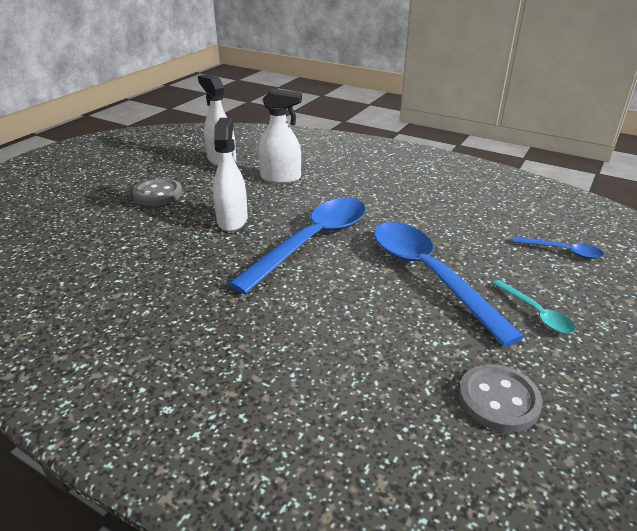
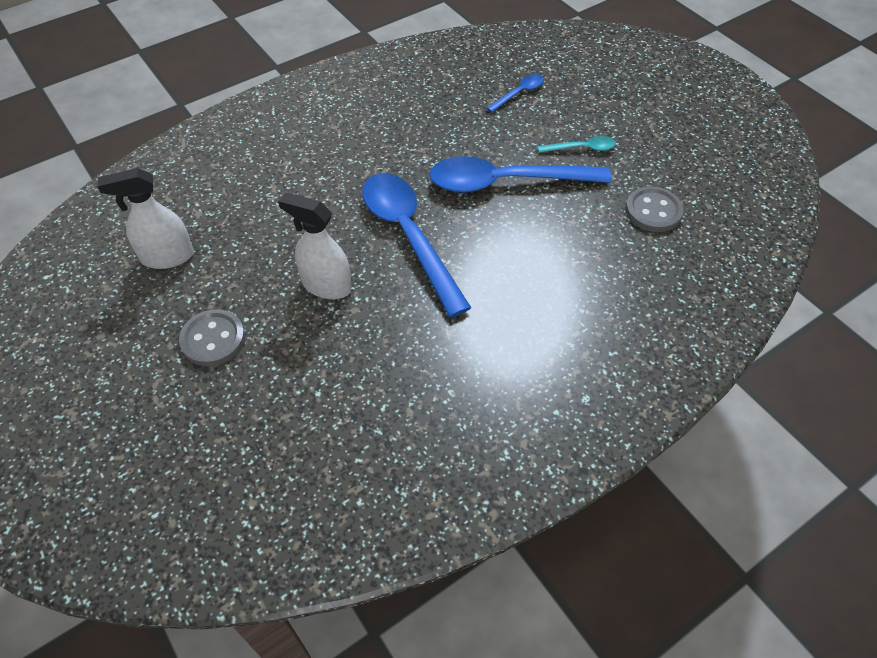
camera: 65 degrees left, 20 degrees up
white spray bottle [258,88,302,184] -> none

